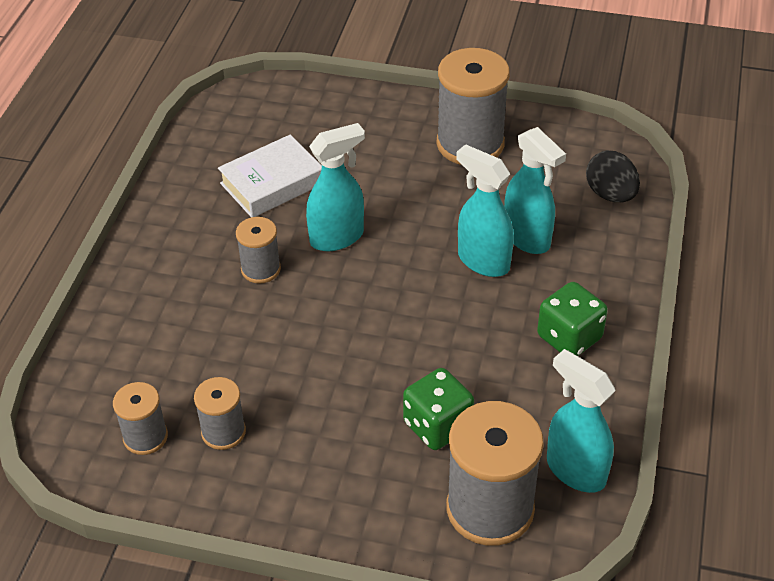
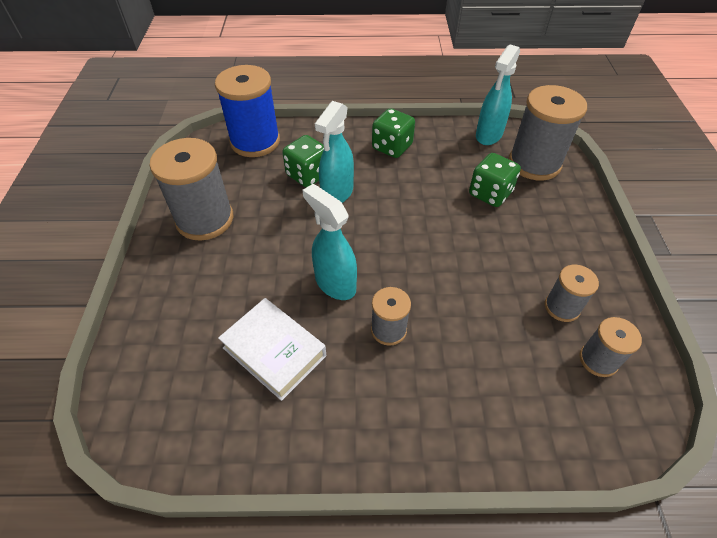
camera: 105 degrees left, 5 degrees up
turquoise spray bottle [504,127,566,254] -> green dice [282,135,324,188]
black egg [586,151,640,202] -> blue spool [215,65,280,157]

